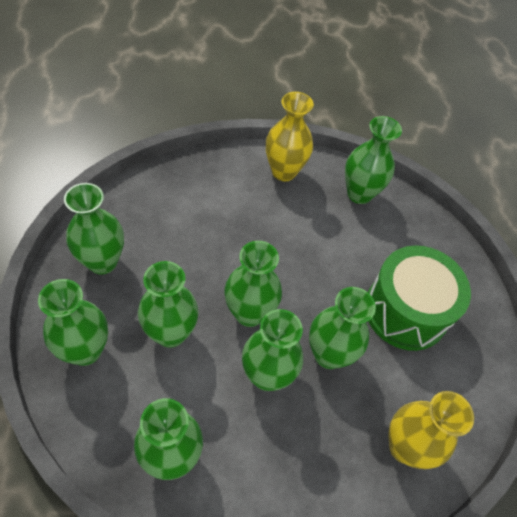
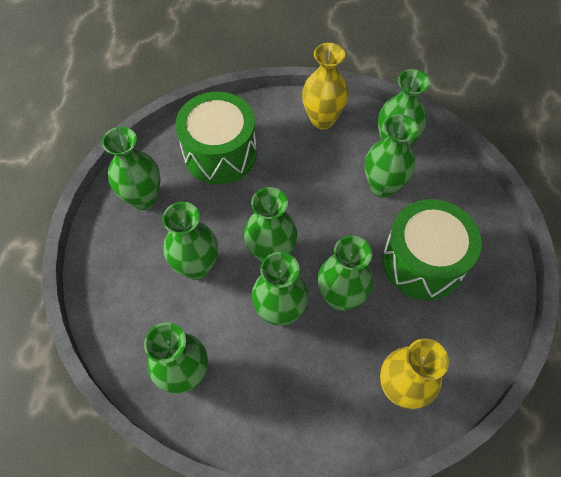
camera: 15 degrees right, 5 degrees up
green vase [38,279,108,366] -> green vase moved to [365,114,418,198]
none -> green drum [175,92,257,184]

